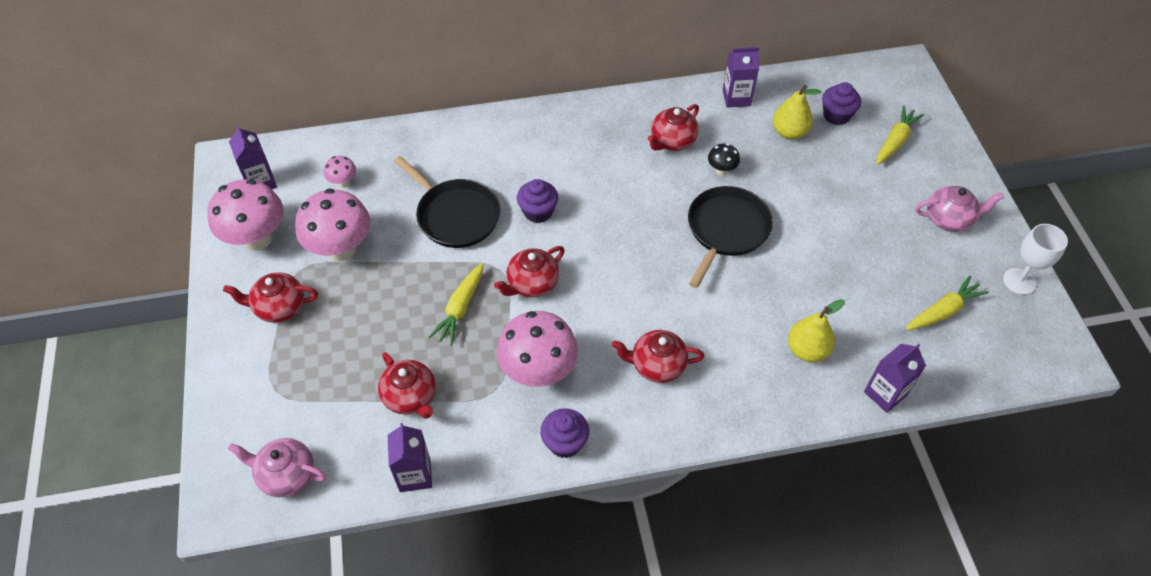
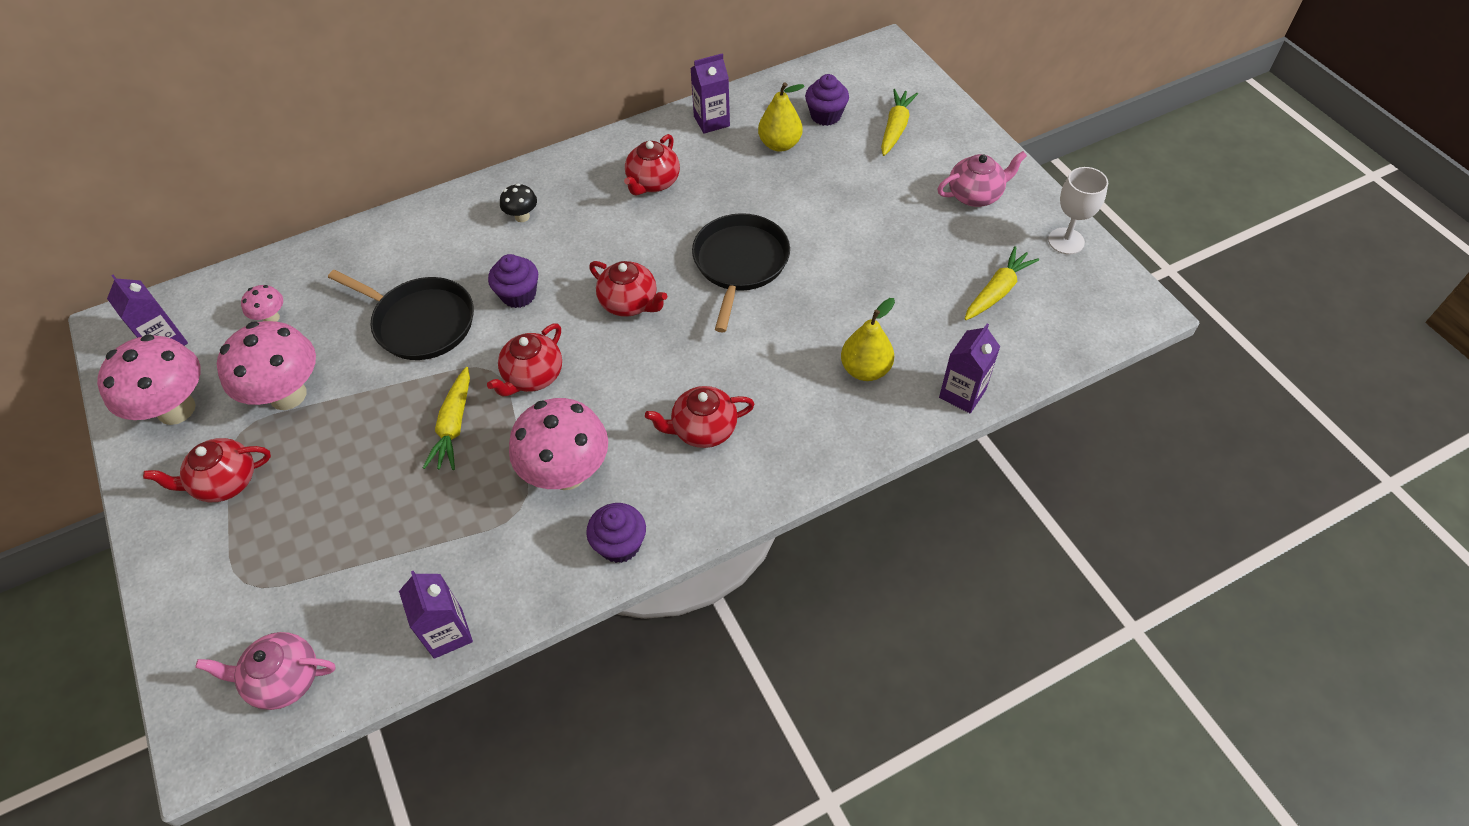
camera: 15 degrees left, 0 degrees up
red teapot [378,352,436,419] -> red teapot moved to [589,261,667,317]
black mushroom [708,143,740,175] -> black mushroom moved to [500,183,537,222]

